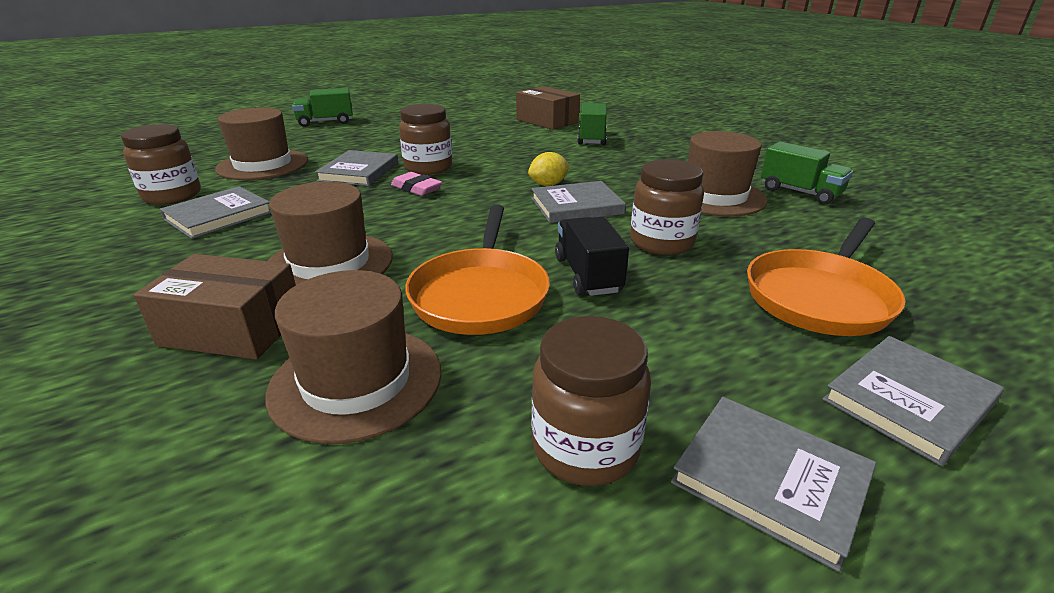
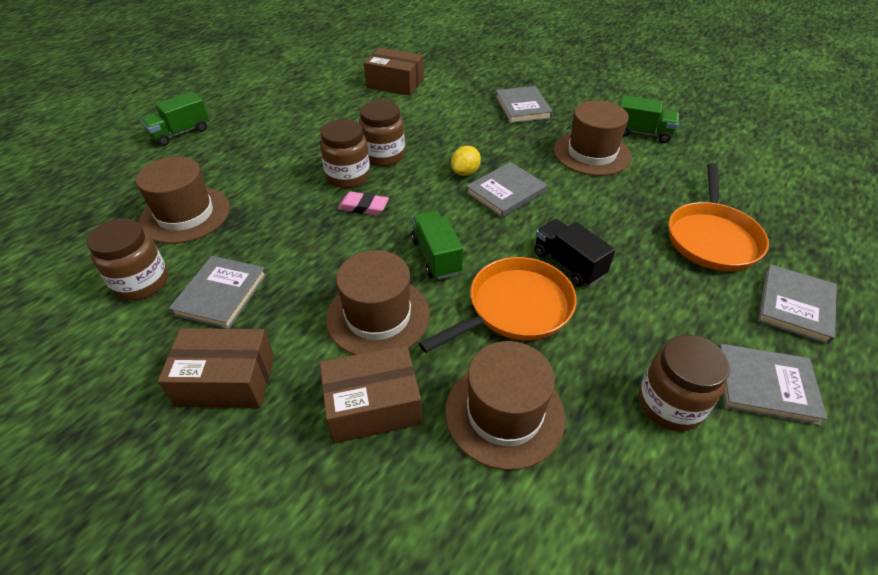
camera: 25 degrees left, 15 degrees up
grey book [315,150,398,186] -> grey book moved to [495,86,553,123]
orange pan [405,205,550,335] -> orange pan turned 105 degrees counterclockwise [419,257,577,353]
green truck [578,103,607,145] -> green truck moved to [411,210,463,280]
brown jar [630,159,704,255] -> brown jar moved to [359,100,405,167]
none -> brown box [158,328,274,408]

